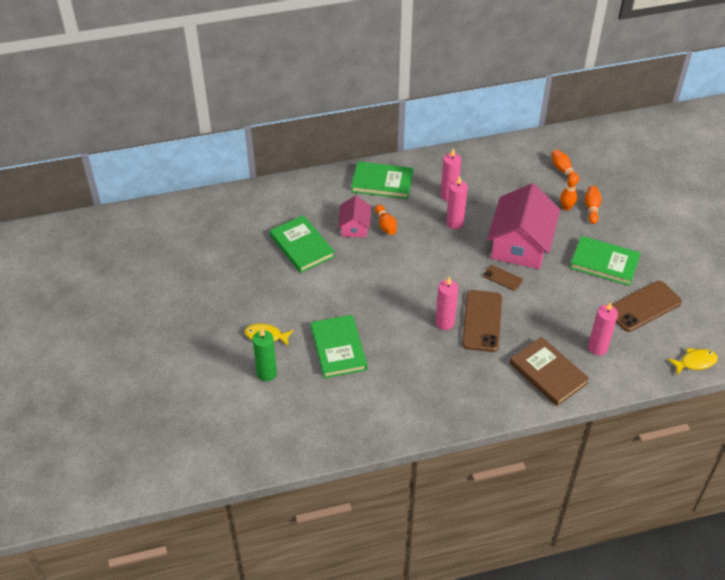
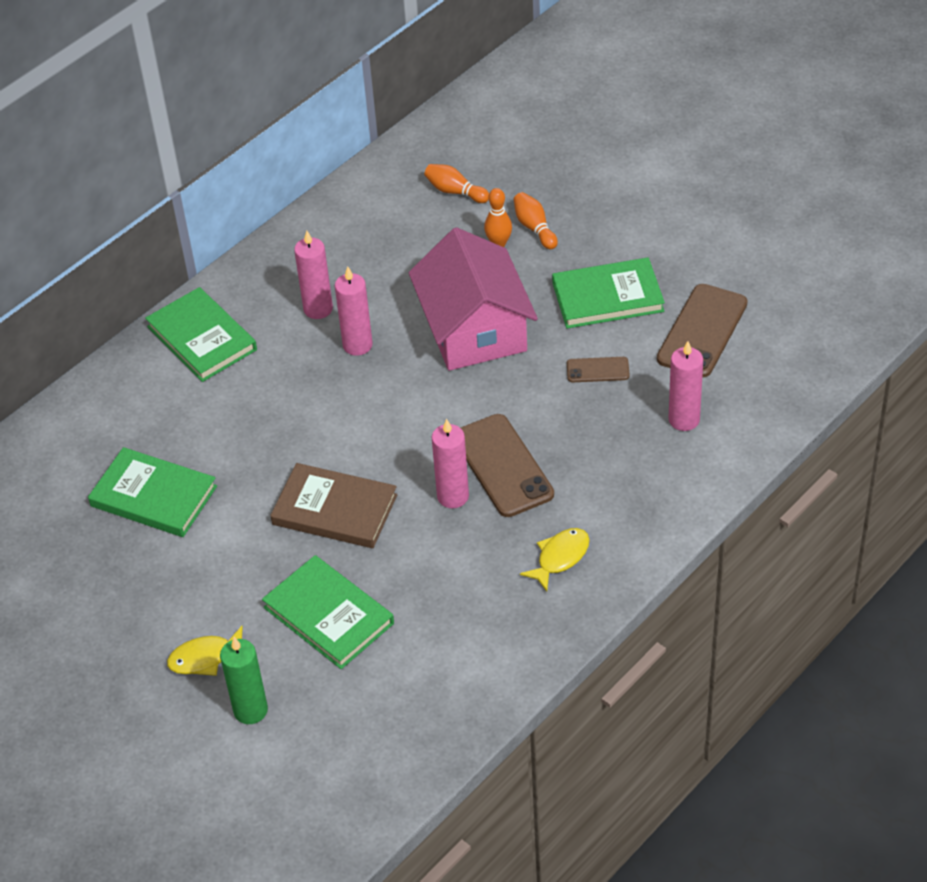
camera: 30 degrees left, 0 degrees up
pink house [338,196,371,238] -> none
green book [351,161,413,199] -> green book turned 75 degrees clockwise [145,287,257,382]
orange bowling pin [375,205,397,235] -> none
brown phone [483,265,523,291] -> brown phone moved to [567,357,630,382]
brown book [510,337,590,406] -> brown book moved to [270,463,397,548]
yellow fish [668,348,718,376] -> yellow fish moved to [520,528,590,591]

